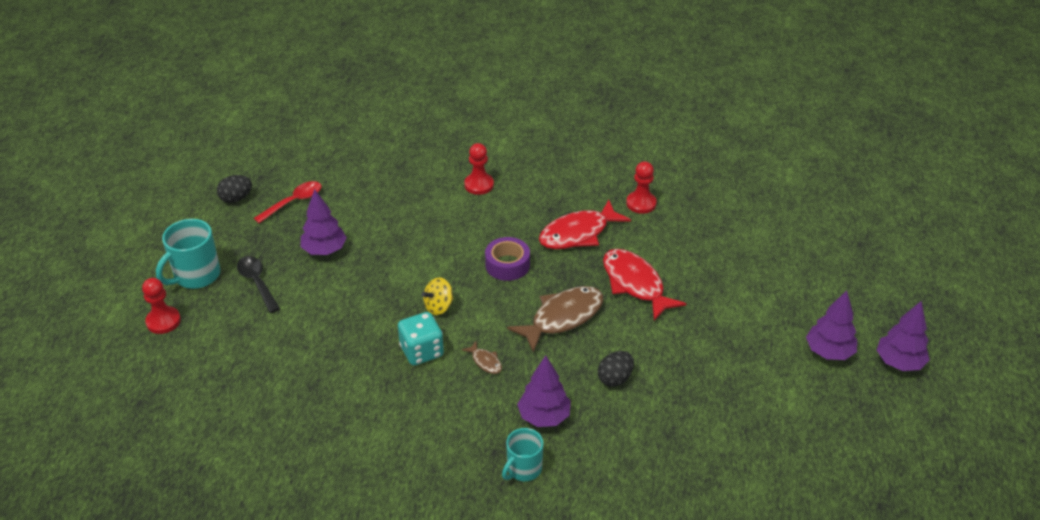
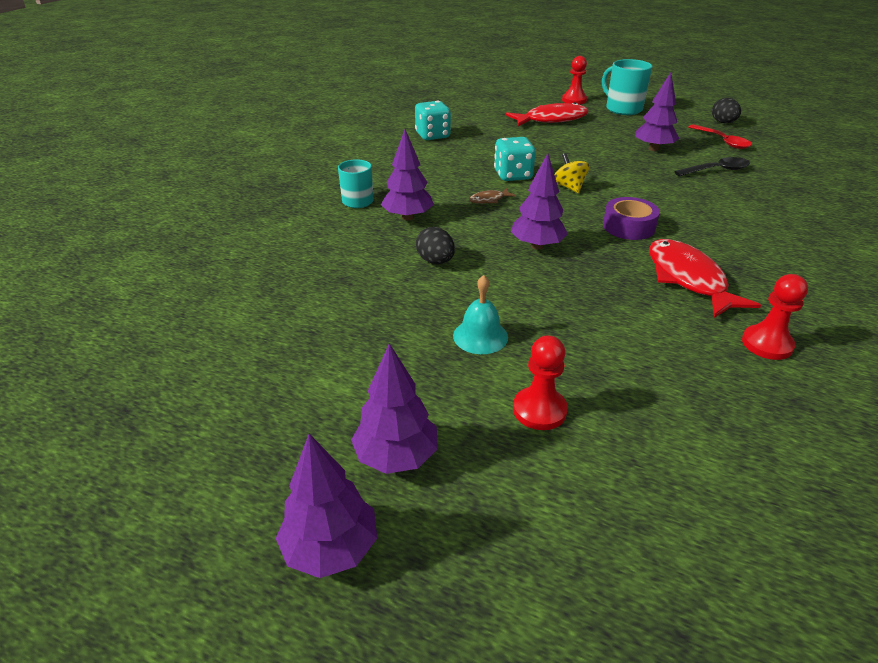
camera: 105 degrees right, 5 degrees down
black spoon [237,256,280,313] -> black spoon moved to [674,157,750,176]
red pawn [464,143,494,195] -> red pawn moved to [513,336,568,430]
brown fish [507,286,603,353] -> purple tree [510,153,568,250]
red fish [603,249,686,321] -> red fish moved to [505,102,589,126]
none -> turquoise dice [415,101,451,140]
none -> turquoise bell [453,275,508,354]

